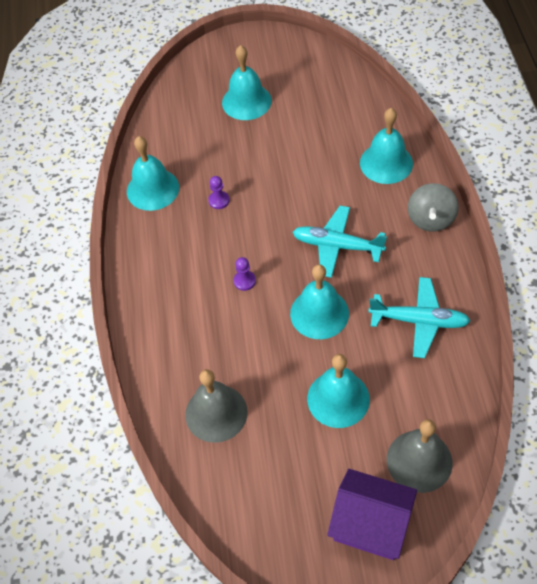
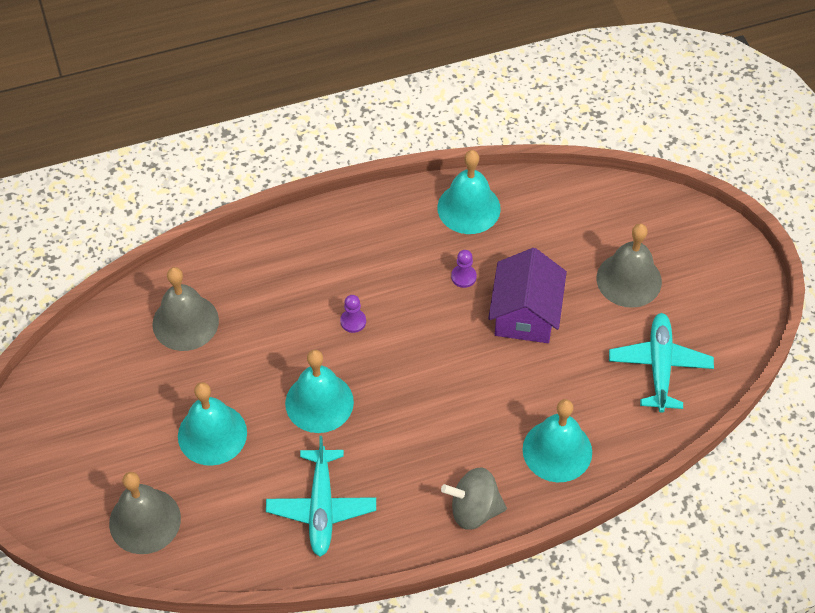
camera: 75 degrees right, 0 degrees up
turquoise bell [222,45,272,120] -> grey bell [597,224,662,308]
turquoise plane [293,206,387,278] -> turquoise plane moved to [609,313,714,413]
purple house [327,469,417,560] -> purple house moved to [488,248,567,343]

